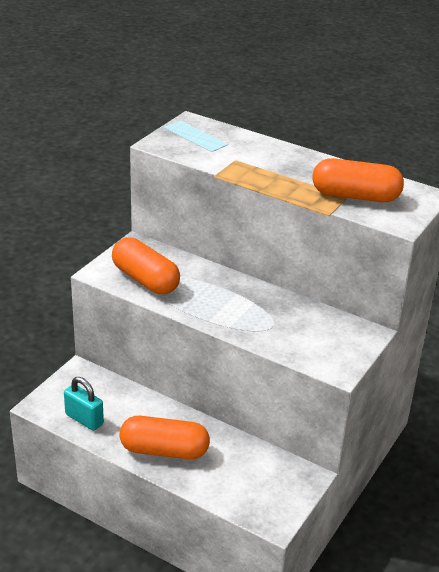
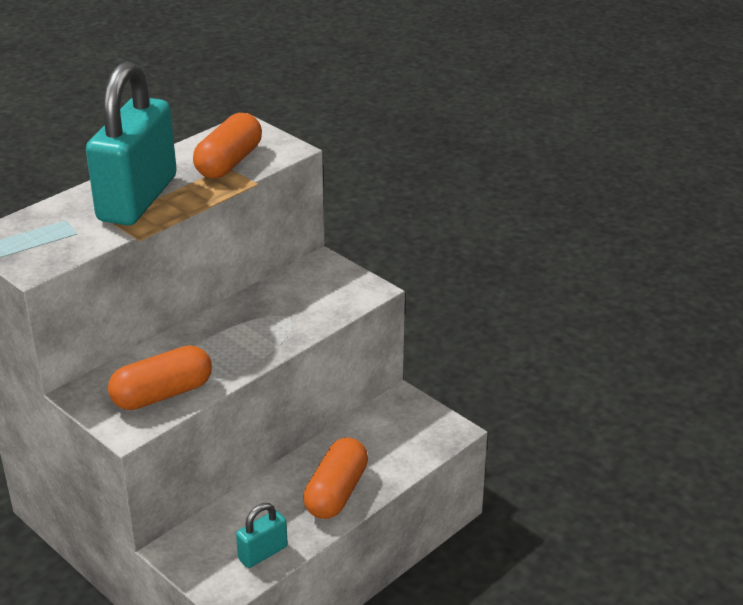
camera: 75 degrees left, 0 degrees up
none -> turquoise padlock [86,61,177,226]

